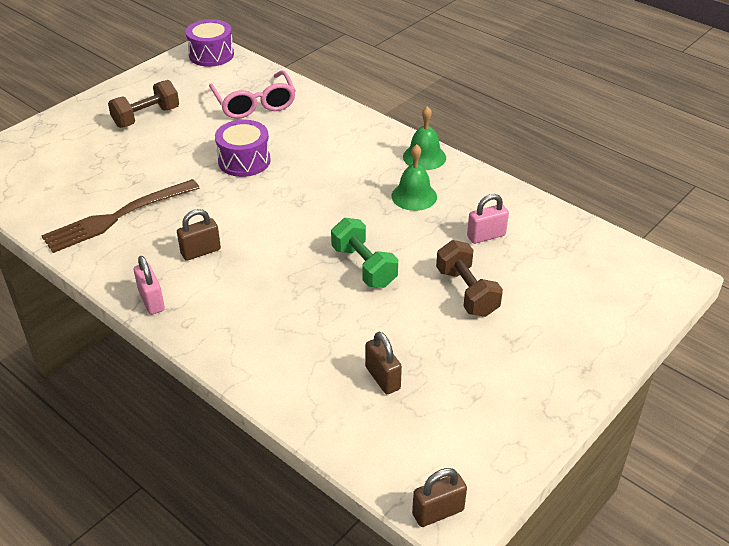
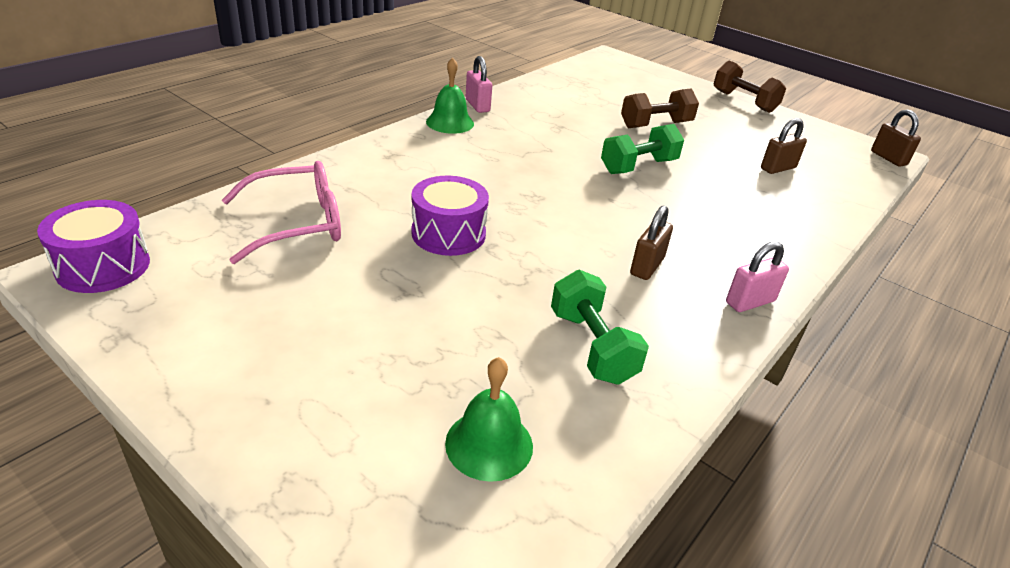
camera: 95 degrees left, 5 degrees down
brown fork [41,179,200,253] -> green dumbbell [551,269,649,385]
brown dumbbell [108,80,179,128] -> brown dumbbell moved to [714,60,786,113]
brown padlock [177,209,221,261] -> brown padlock turned 60 degrees clockwise [630,205,673,280]
green bell [391,144,437,211] -> green bell moved to [445,357,533,482]
pink padlock [467,194,509,244] -> pink padlock moved to [466,56,492,113]

